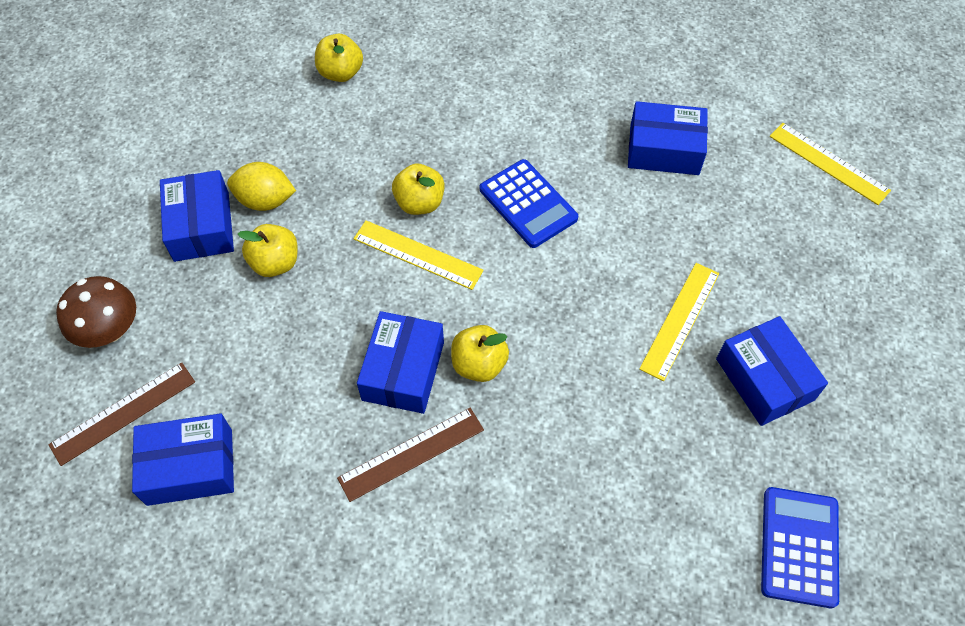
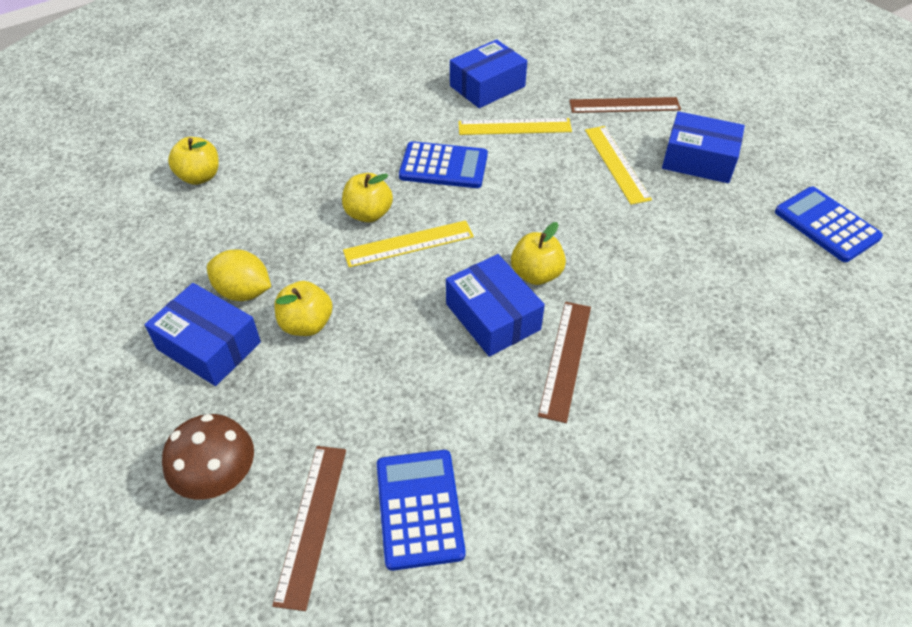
camera: 45 degrees left, 10 degrees down
blue box [132,413,234,506] -> blue calculator [377,450,466,571]
yellow lemon [227,162,296,211] -> yellow lemon turned 60 degrees clockwise [207,249,271,301]
yellow ruler [769,123,891,205] -> yellow ruler moved to [458,118,572,135]
none -> brown ruler [569,97,681,113]

